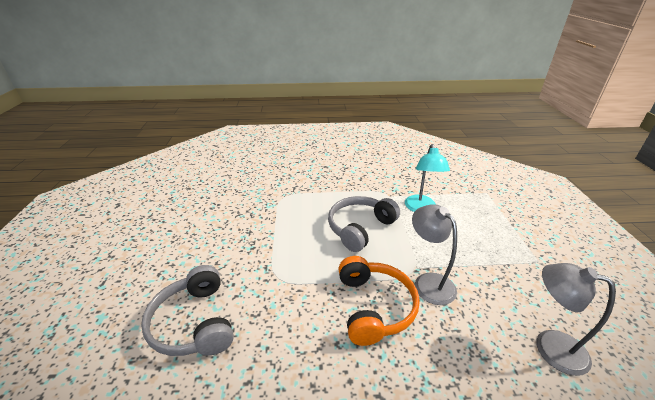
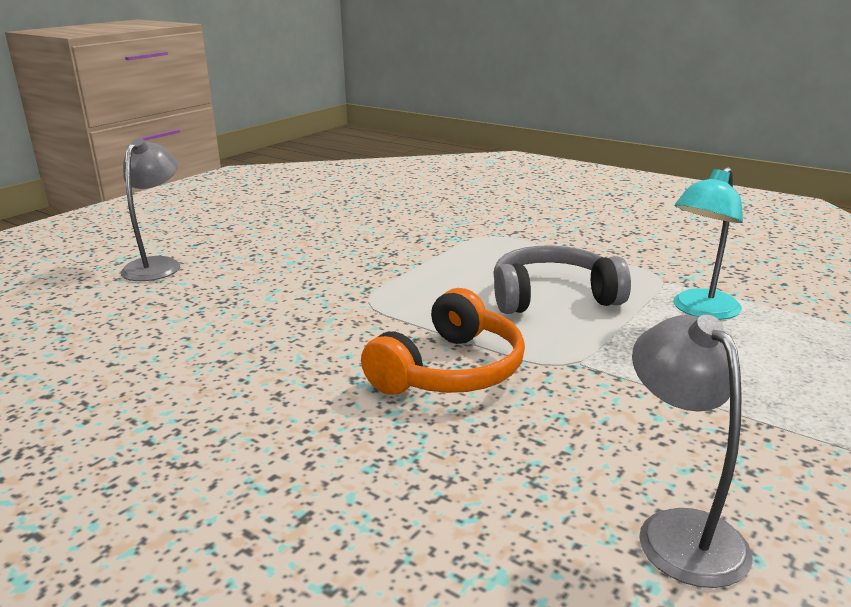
camera: 40 degrees right, 10 degrees down
grey headphones [141,265,234,356] -> none
grey lamp [412,204,457,305] -> grey lamp moved to [121,138,180,281]

